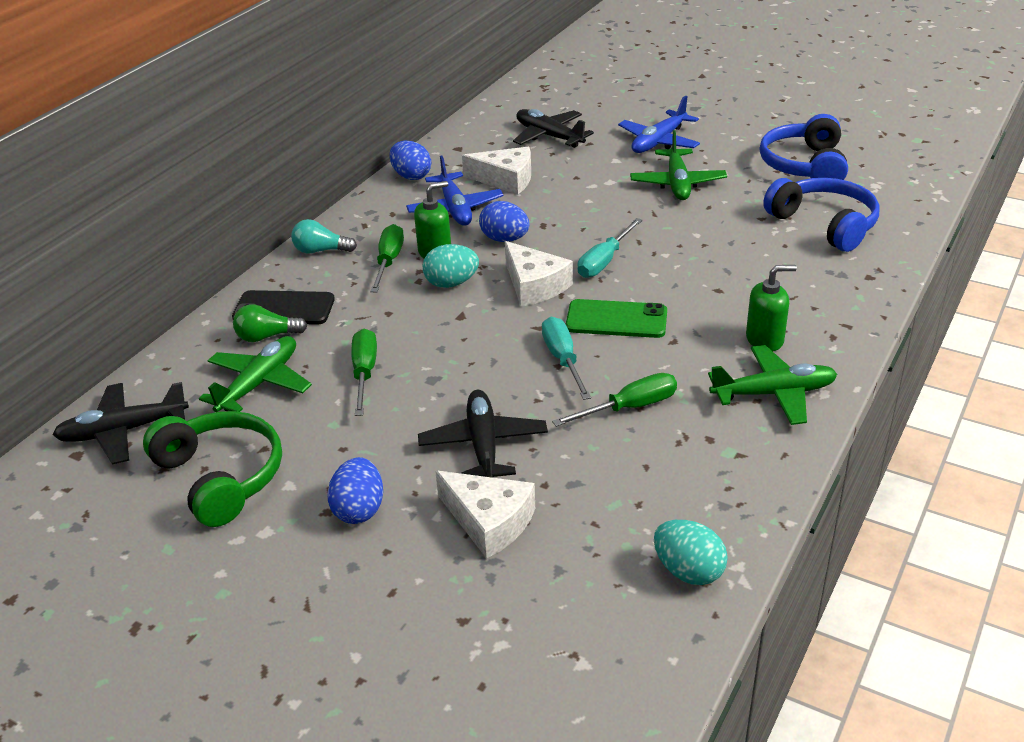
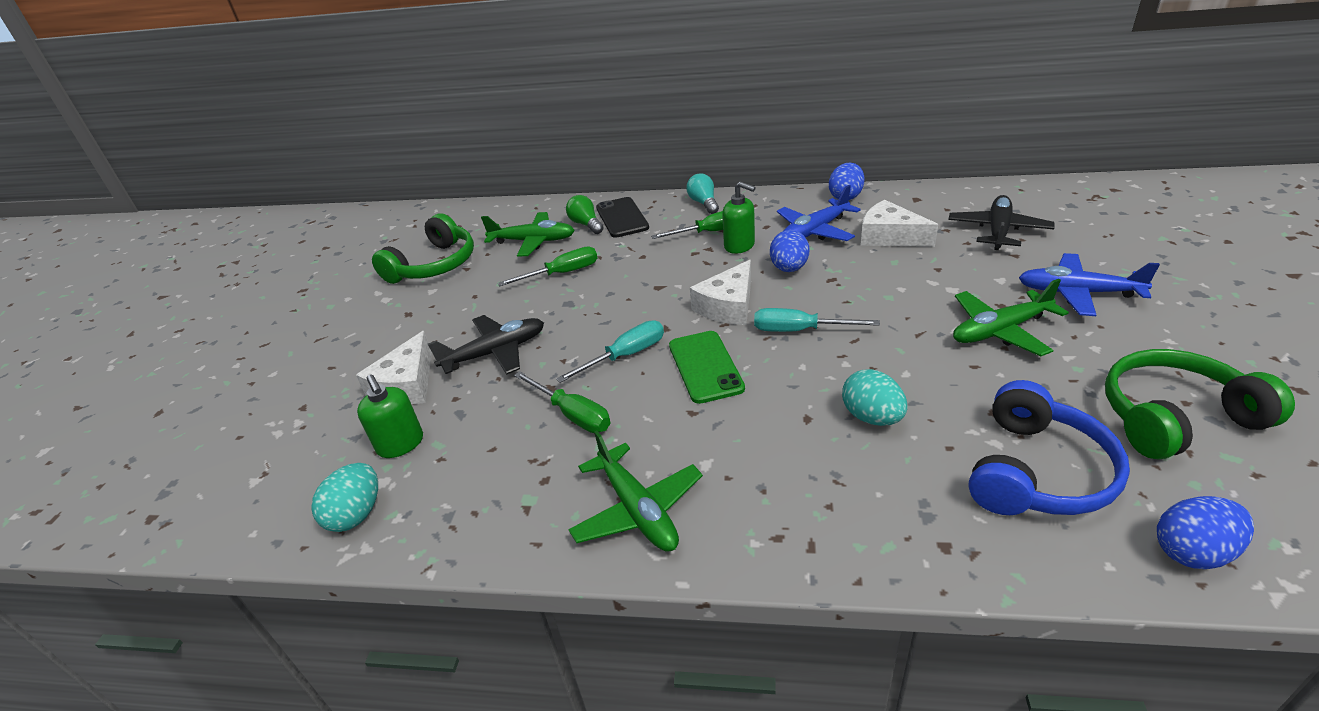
camera: 70 degrees right, 0 degrees up
black plane [53,382,189,465] -> none
blue egg [327,457,383,524] -> blue egg moved to [1157,496,1254,569]
turquoise egg [422,244,479,288] -> turquoise egg moved to [842,369,908,426]
white cheese [462,147,531,194] -> white cheese turned 135 degrees clockwise [861,200,938,247]
green soap dispenser [746,265,797,351] -> green soap dispenser moved to [357,374,423,458]
blue headphones [760,114,848,180] -> green headphones [1105,349,1295,460]

